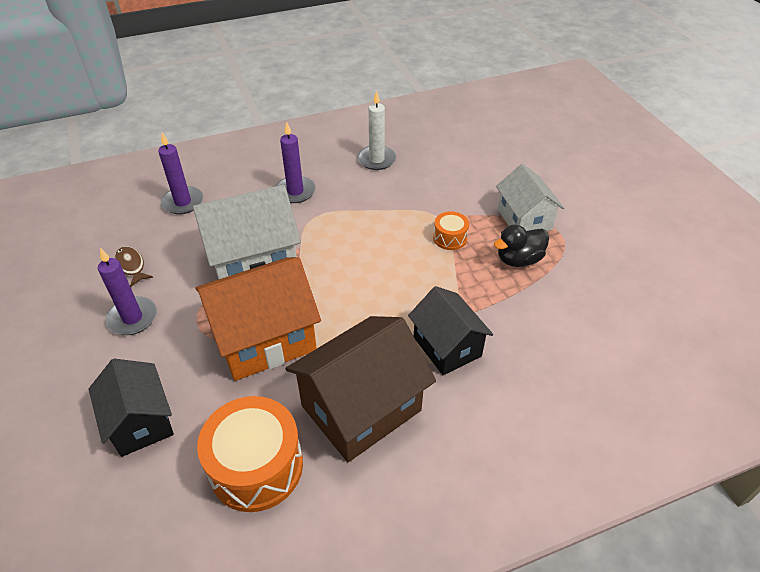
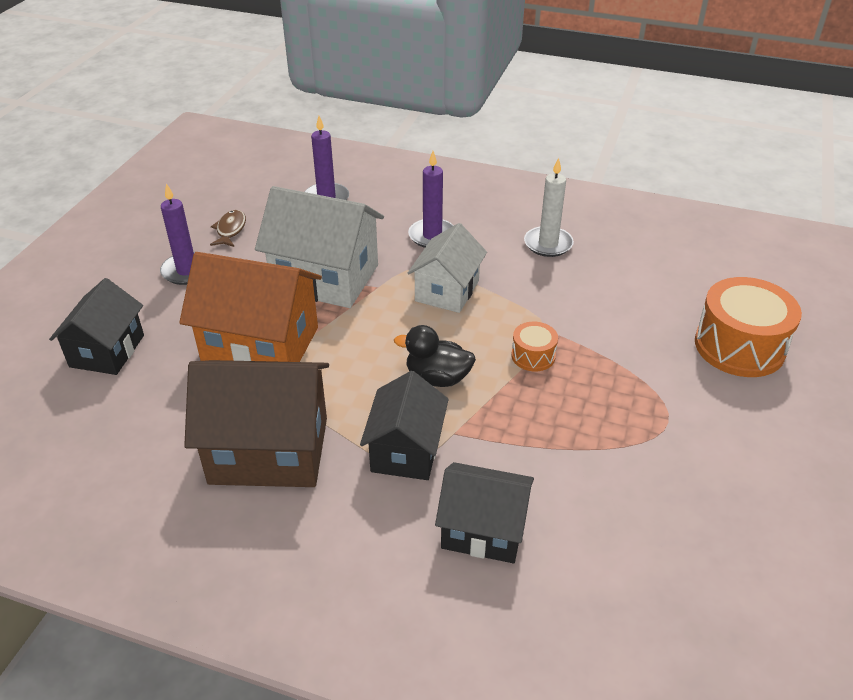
camera: 40 degrees right, 5 degrees down
orange drum [197,396,303,512] -> orange drum moved to [695,277,802,377]
black duck [494,224,549,267] -> black duck moved to [394,325,476,387]
white house [496,164,564,231] -> white house moved to [408,223,487,313]
none -> black house [435,462,534,563]

